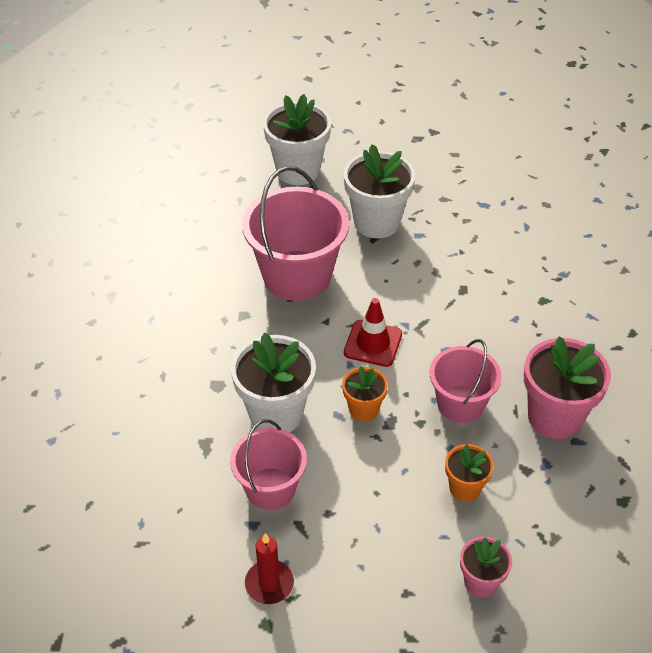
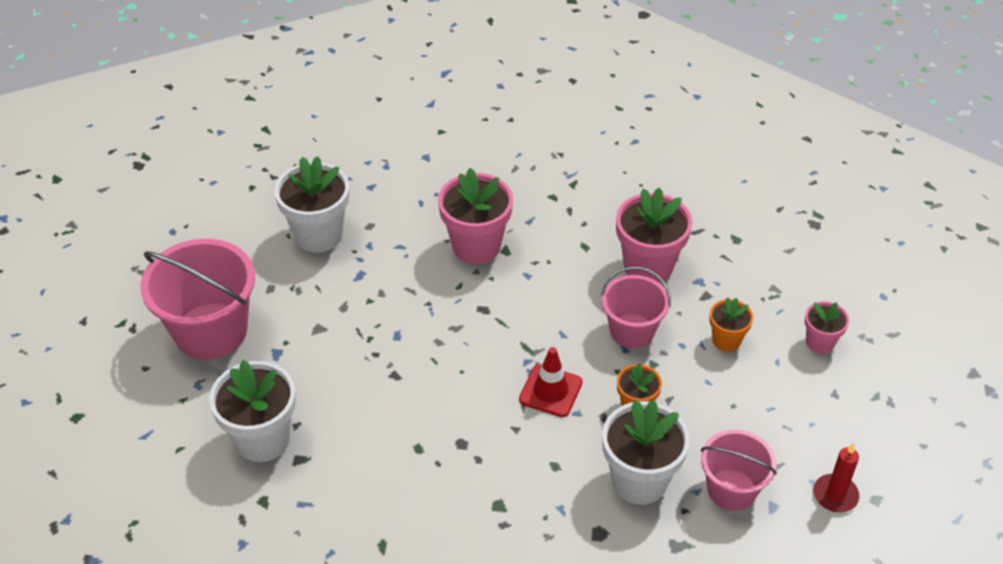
camera: 85 degrees left, 0 degrees up
pink bucket [242,166,349,301] -> pink bucket moved to [141,239,255,360]
white flower pot [343,144,415,239] -> white flower pot moved to [274,156,349,252]
none -> pink flower pot [438,168,513,264]

